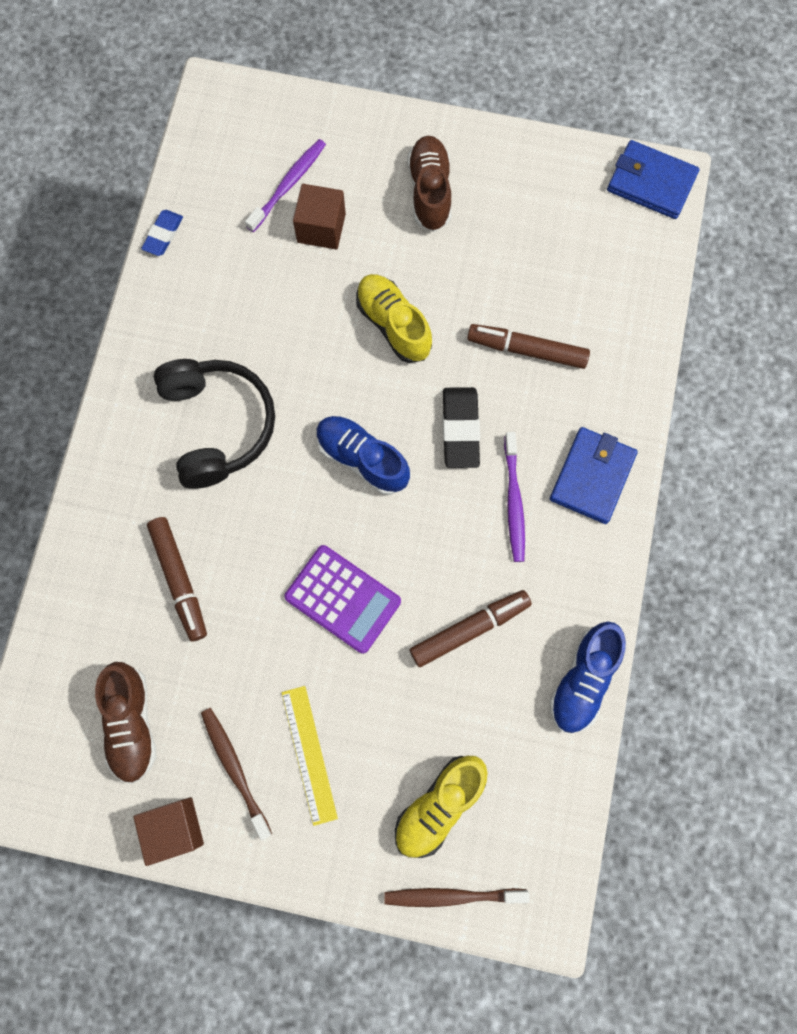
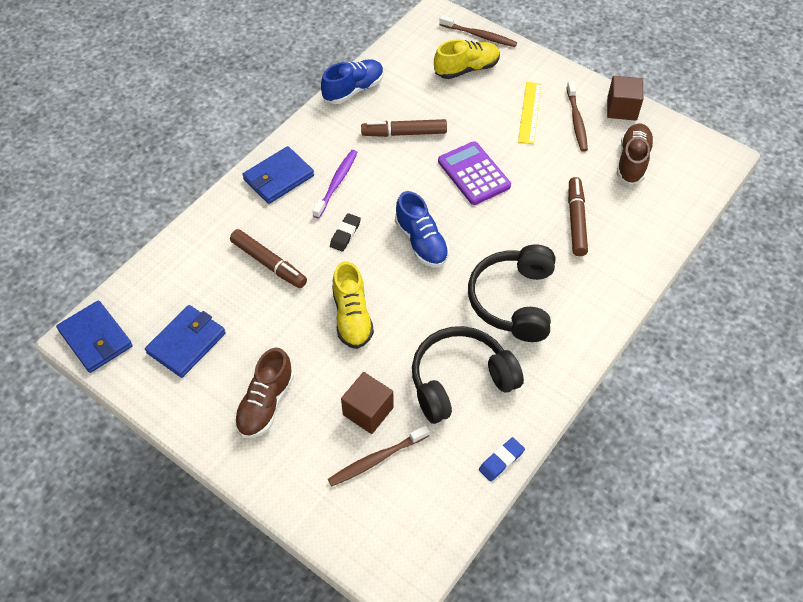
camera: 155 degrees left, 20 degrees down
purple toothbrush [245,139,326,232] -> brown toothbrush [328,425,429,486]
black eraser [442,387,480,468] -> black eraser [330,213,361,252], size x0.63
none -> blue wallet [145,305,226,378]
none -> black headphones [412,326,524,424]

